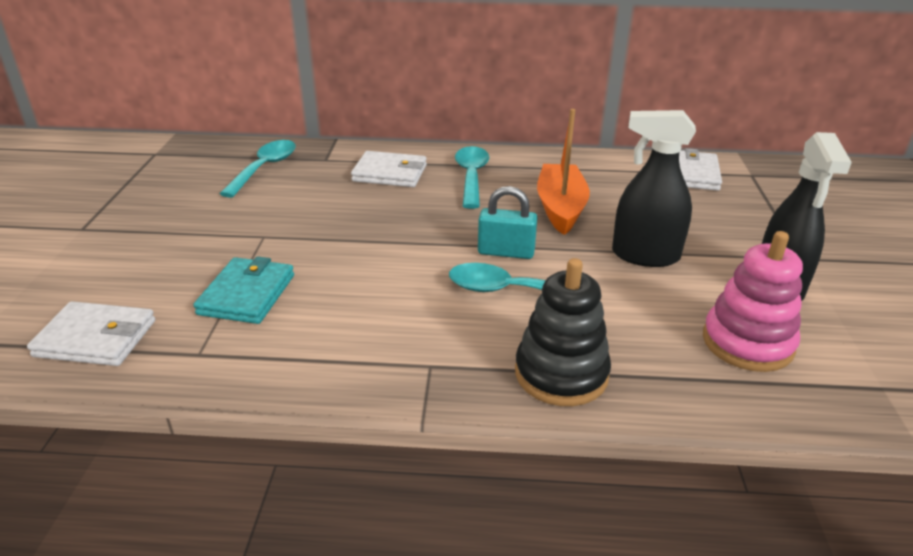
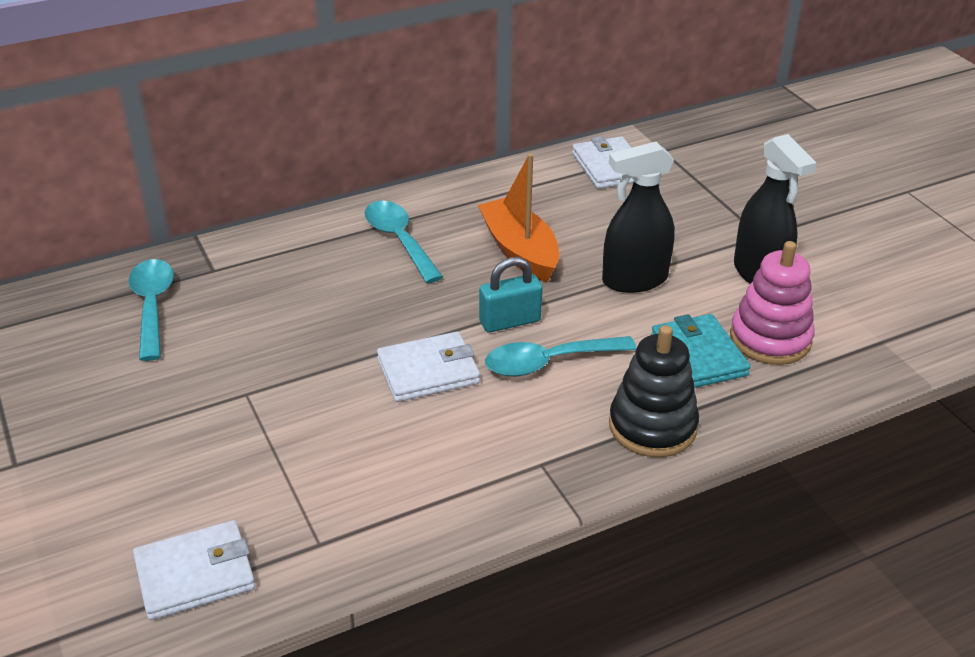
camera: 30 degrees left, 5 degrees up
turquoise wallet [193,256,294,324] -> turquoise wallet moved to [651,314,751,388]
white wallet [351,151,427,187] -> white wallet moved to [377,332,480,402]

